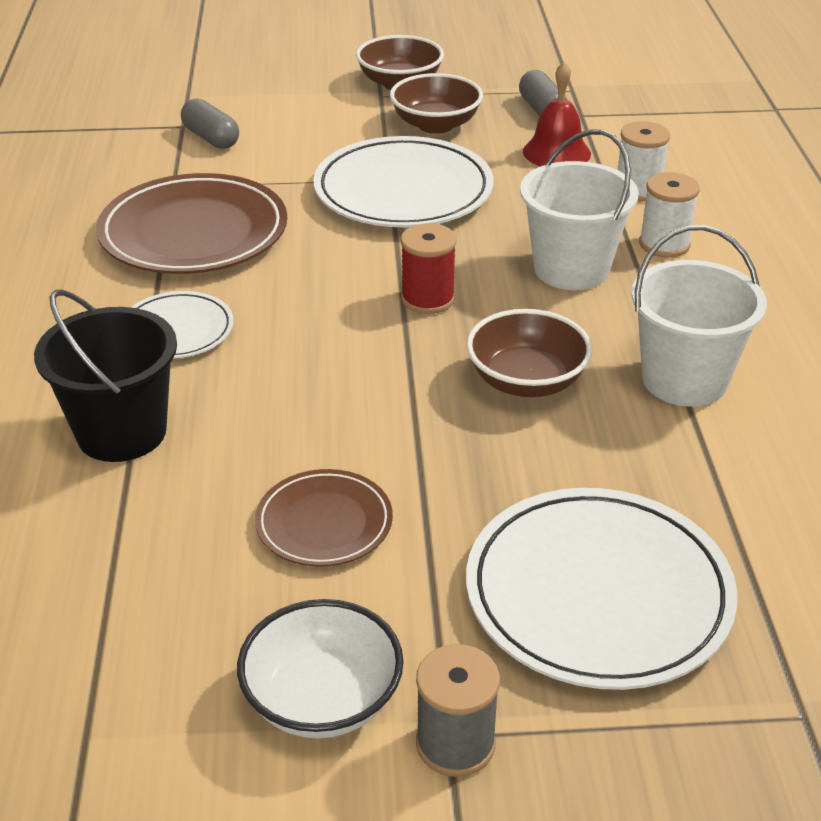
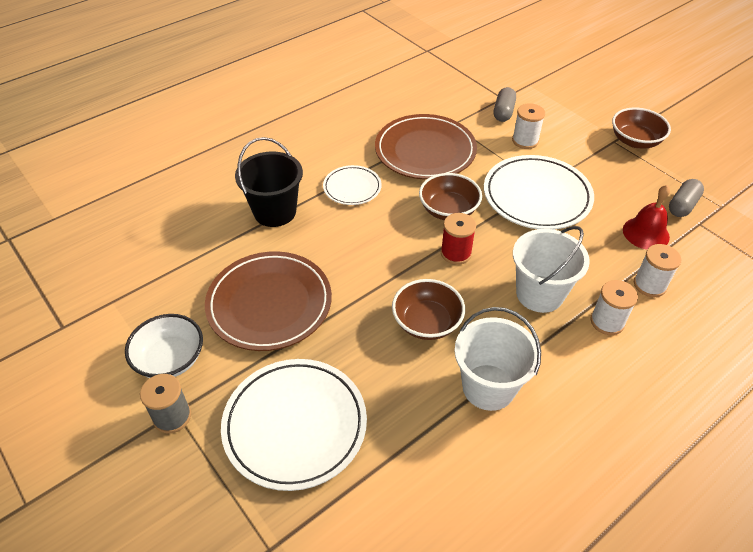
camera: 55 degrees right, 10 degrees up
brown plate [255,469,393,567] -> brown plate [205,251,332,351], size x1.83
brown bowl [390,73,483,134] -> brown bowl moved to [419,173,482,220]
none -> white spool [512,103,545,149]

